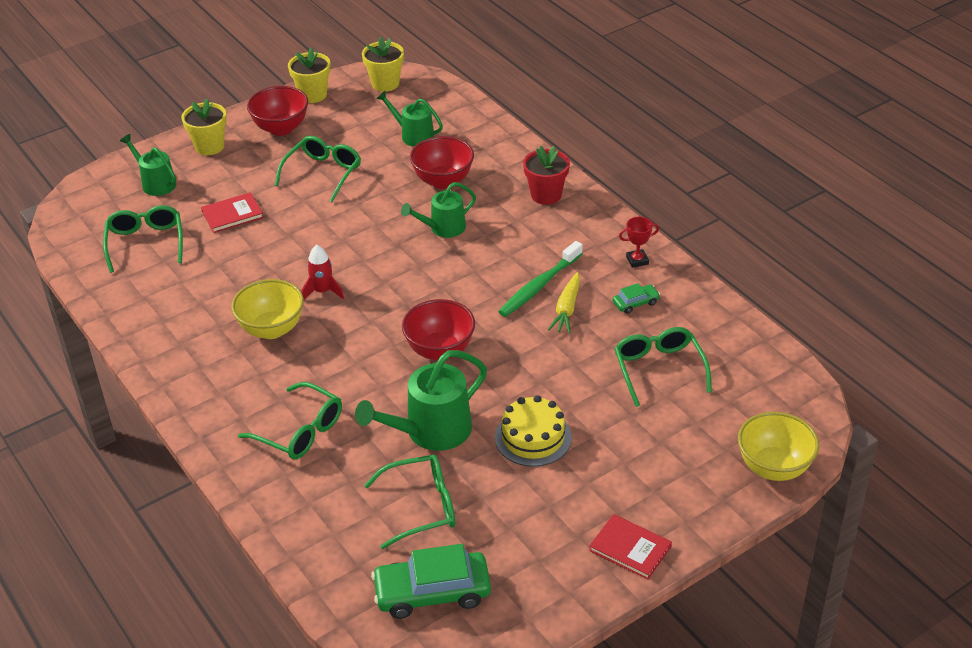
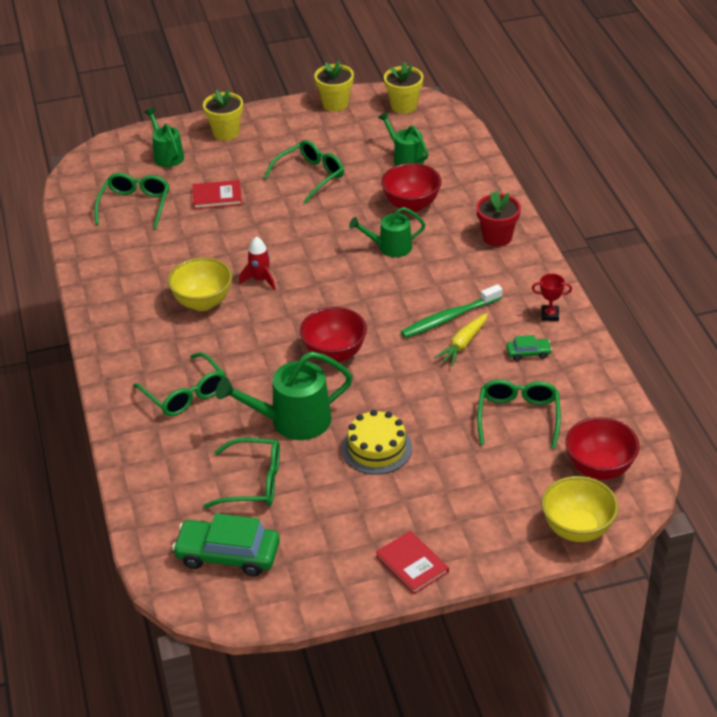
camera: 20 degrees right, 0 degrees up
red bowl [247,86,308,136] -> red bowl moved to [565,417,640,480]

